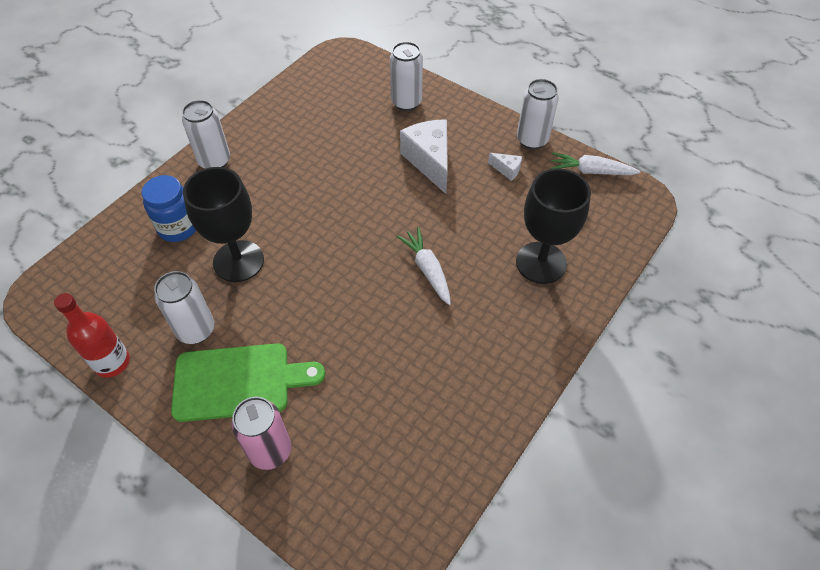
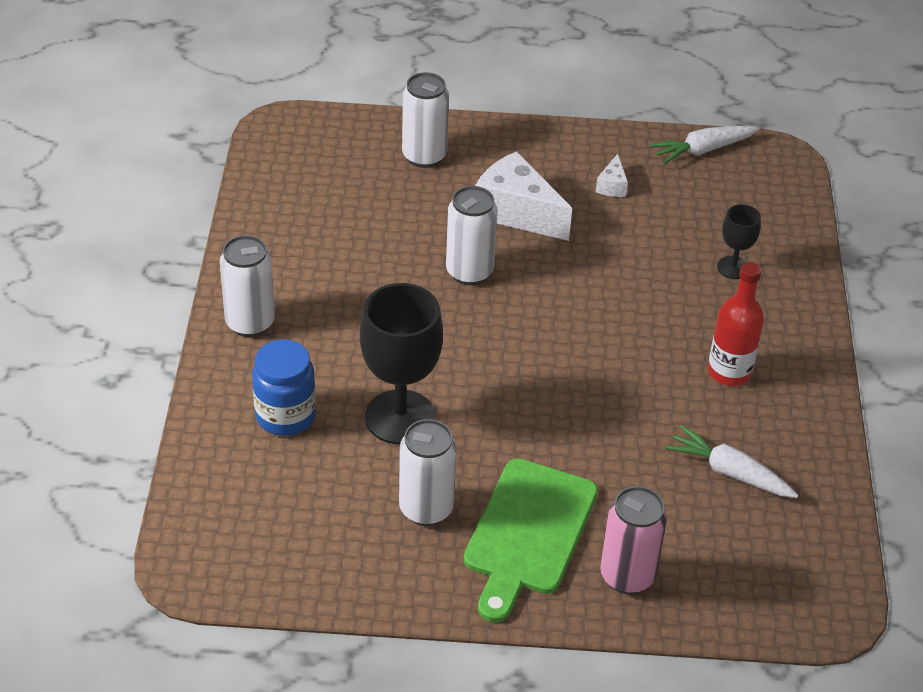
camera: 35 degrees left, 10 degrees down
red bottle [54,293,130,378] -> red bottle moved to [708,262,764,386]
green cutting board [171,343,325,422] -> green cutting board turned 150 degrees clockwise [464,458,598,623]
white carrot [397,227,451,305] -> white carrot moved to [665,425,798,498]
white cheese [488,153,522,181] -> white cheese turned 105 degrees clockwise [596,154,628,197]
black goblet [516,168,591,284] -> black goblet [717,204,761,279], size x0.50
white can [517,79,559,150] -> white can moved to [446,186,498,285]

